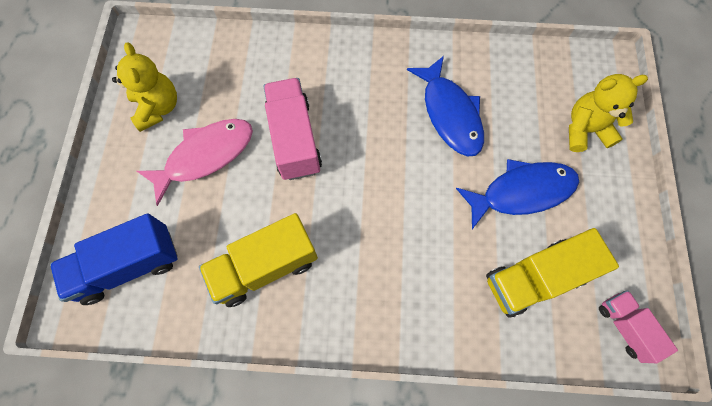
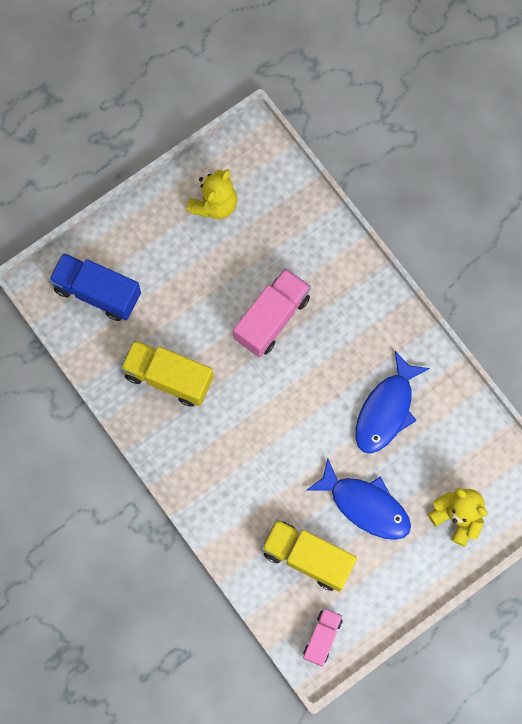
camera: 50 degrees right, 5 degrees up
pink fish [137,119,253,206] -> none

